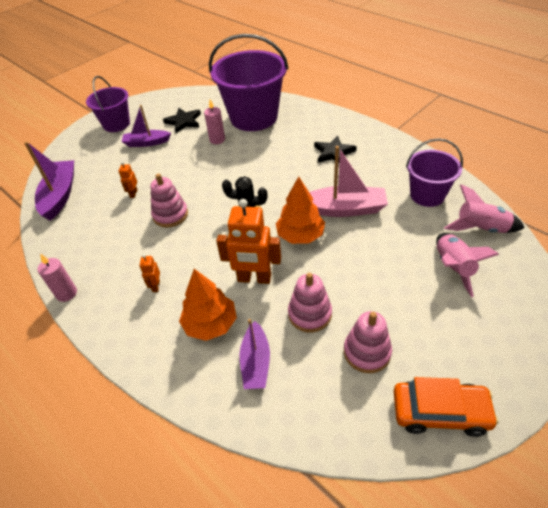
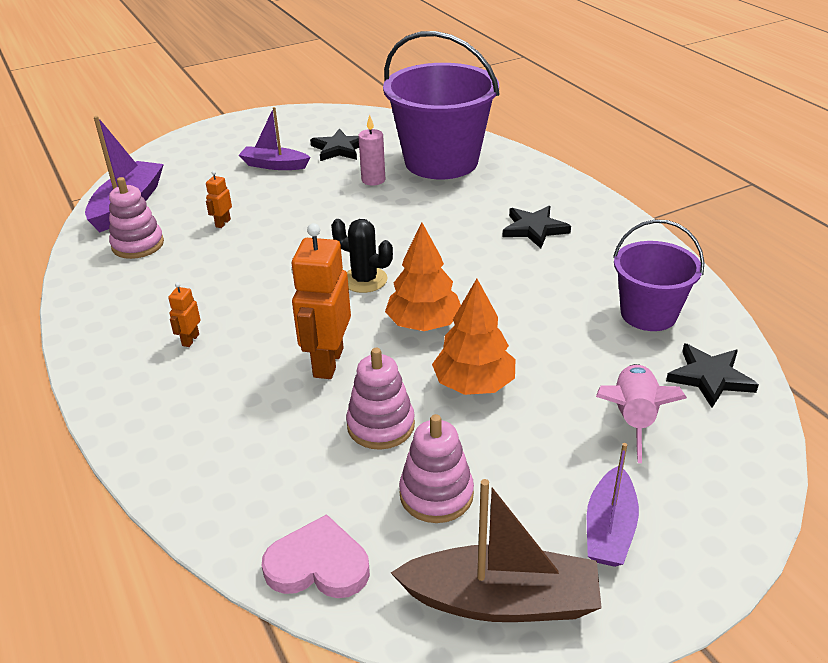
camera: 15 degrees right, 10 degrees down
pink candle [38,253,77,302] -> none
purple bucket [86,76,130,132] -> none
pink stacking toy [150,174,188,227] -> pink stacking toy moved to [109,177,164,259]
orange tree [179,269,237,341] -> orange tree moved to [432,279,515,395]
orange robot [216,199,281,284] -> orange robot turned 75 degrees clockwise [291,223,351,379]
purple boat [240,319,270,389] -> purple boat moved to [587,443,639,567]
pink boat [309,146,388,217] -> none
orange car [394,377,499,437] -> brown boat [391,479,602,622]
pink rocket [444,184,524,233] -> black star [666,344,759,408]
none -> pink heart [262,514,370,598]

